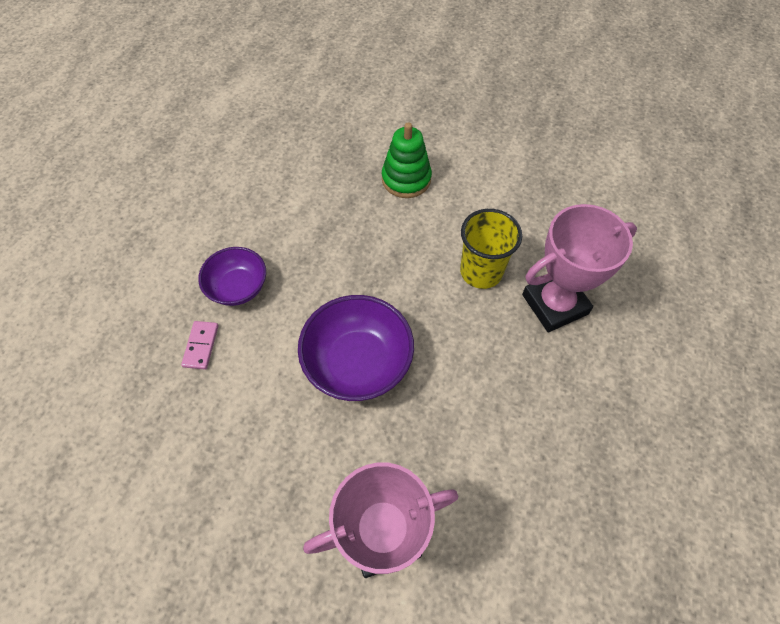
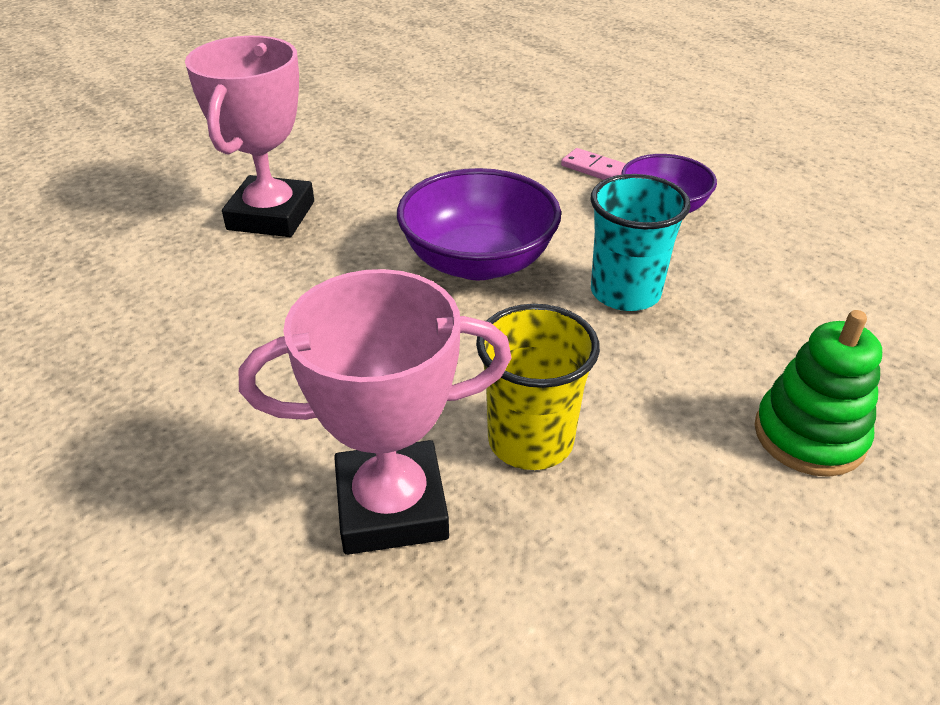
camera: 120 degrees right, 20 degrees down
pink trophy [522,204,637,333] -> pink trophy turned 75 degrees clockwise [239,269,511,555]
none -> turquoise cup [590,174,691,311]

